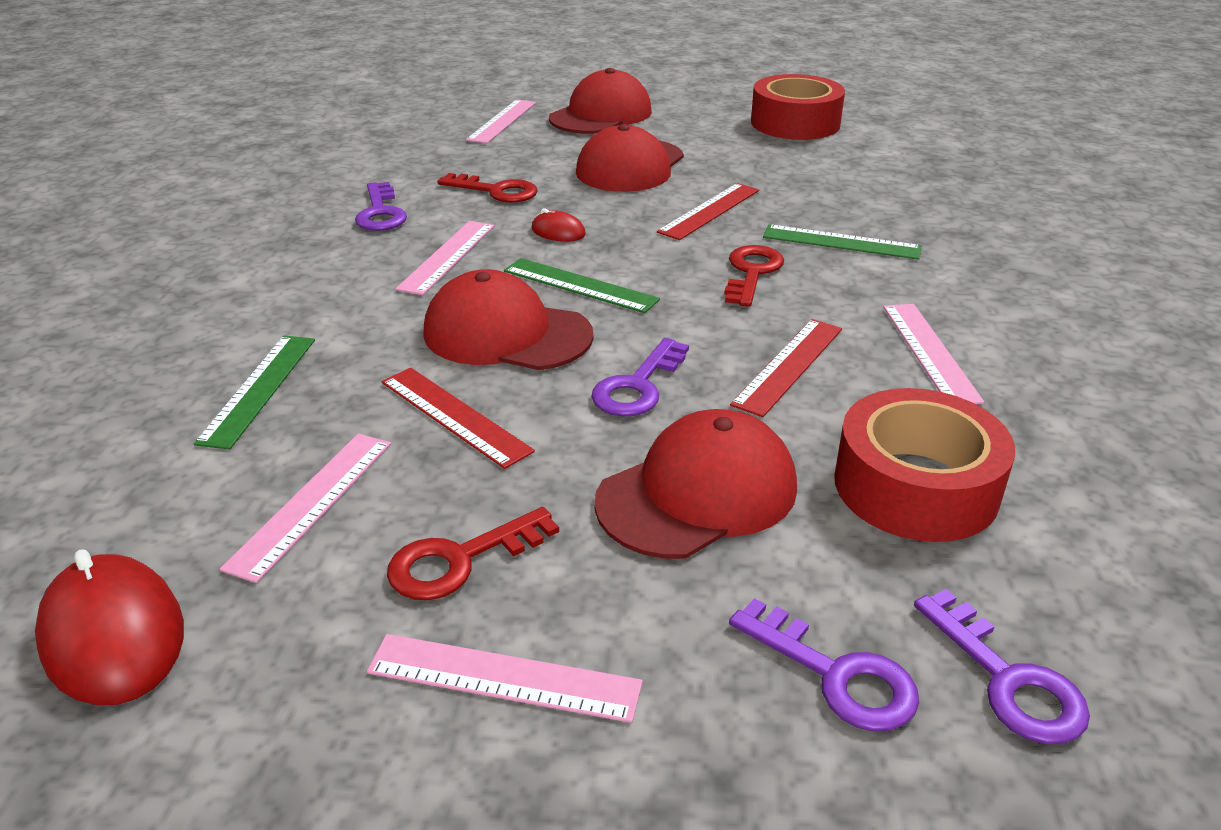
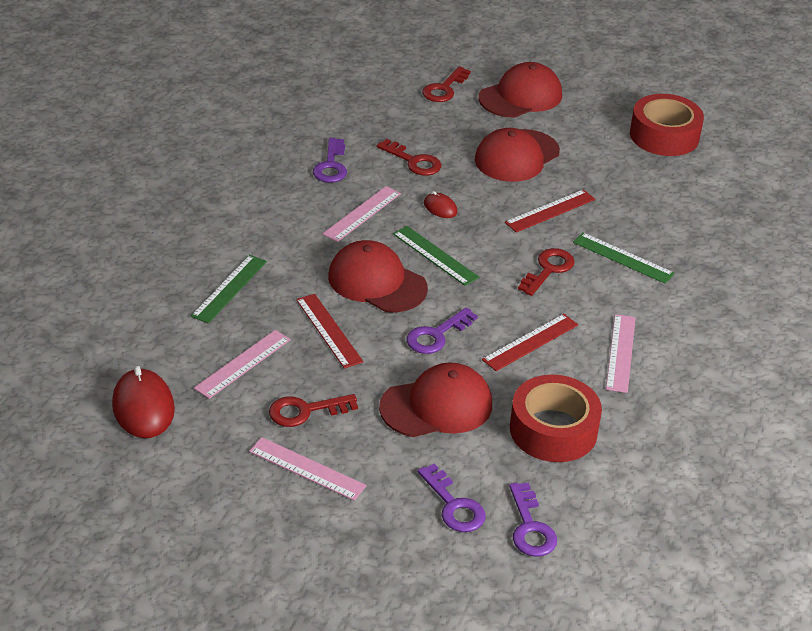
camera: 15 degrees right, 5 degrees up
pink ruler [466,99,536,144] -> red key [422,66,471,102]

